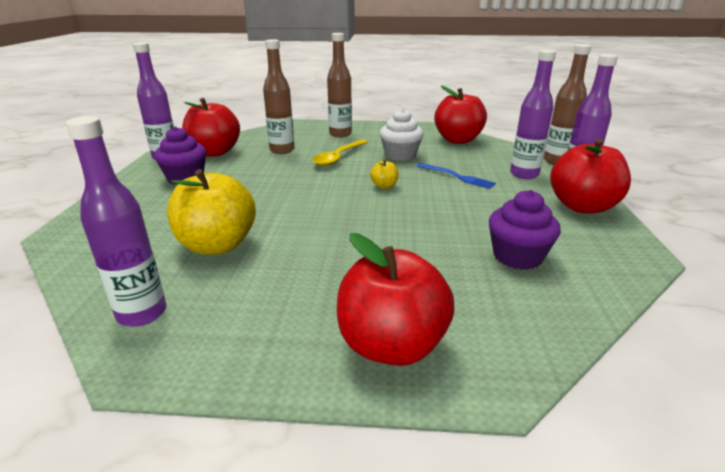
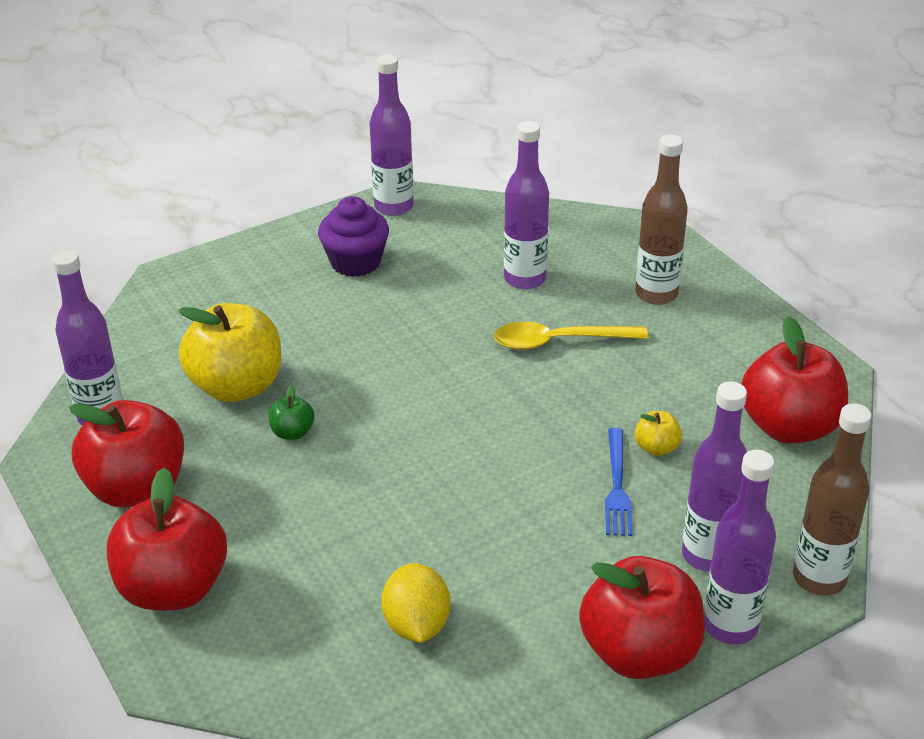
camera: 55 degrees right, 10 degrees up
red apple [182,98,240,156] -> red apple moved to [69,400,184,508]
brown bottle [263,39,295,154] -> purple bottle [504,121,549,290]
yellow apple [370,160,399,189] -> yellow apple moved to [635,411,682,456]
white cupcake [380,109,424,161] -> none
purple cupcake [489,190,561,270] -> yellow lemon [381,563,450,643]
none -> green apple [268,385,314,440]

